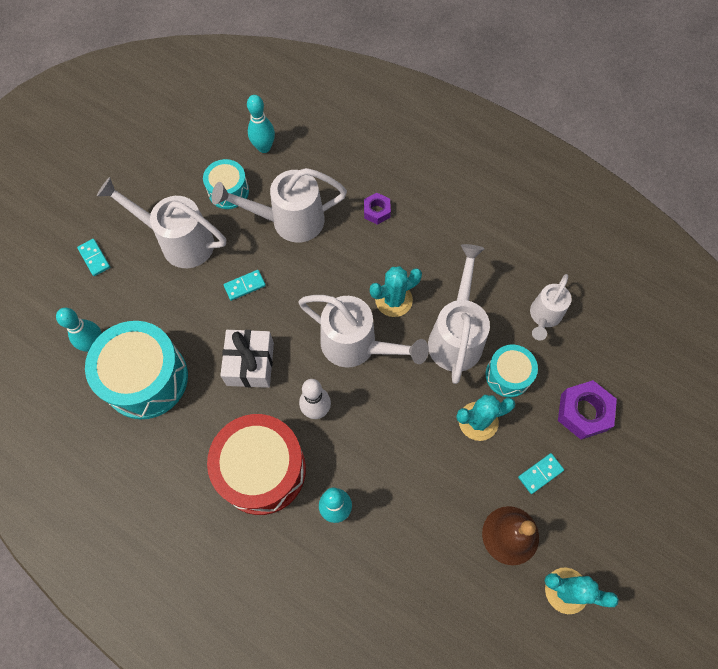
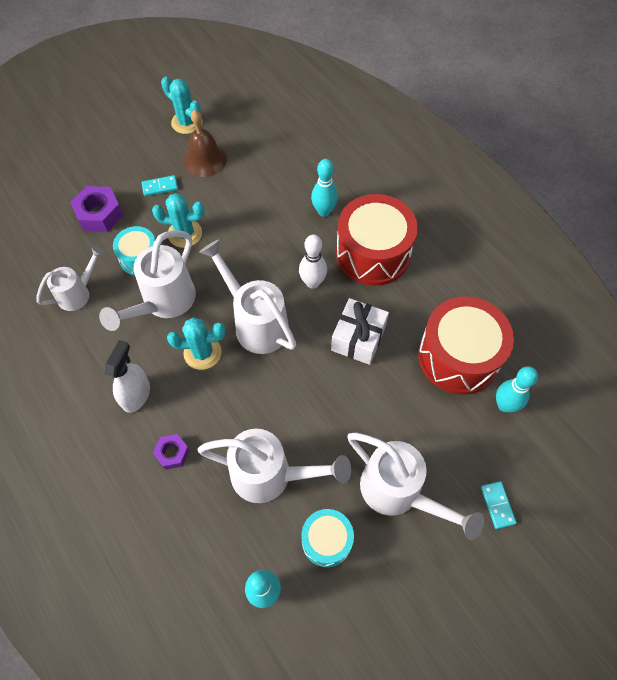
camera: 160 degrees left, 5 degrees down
turquoise drum [85,321,188,419] -> red drum [418,296,514,395]
turquoise domino [224,270,266,301] -> none
none -> white spray bottle [104,340,150,413]

